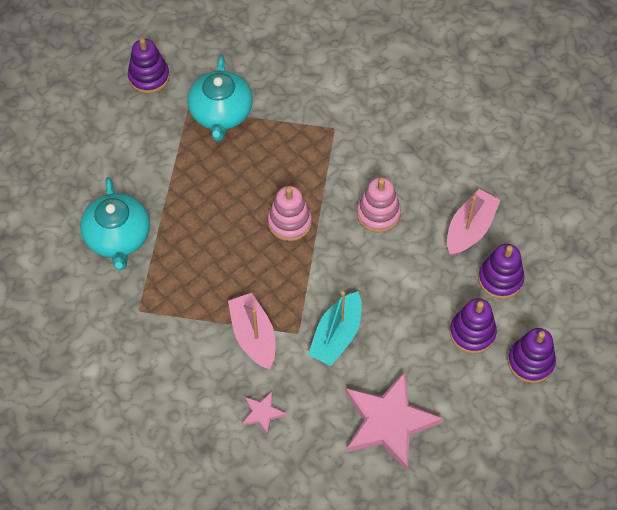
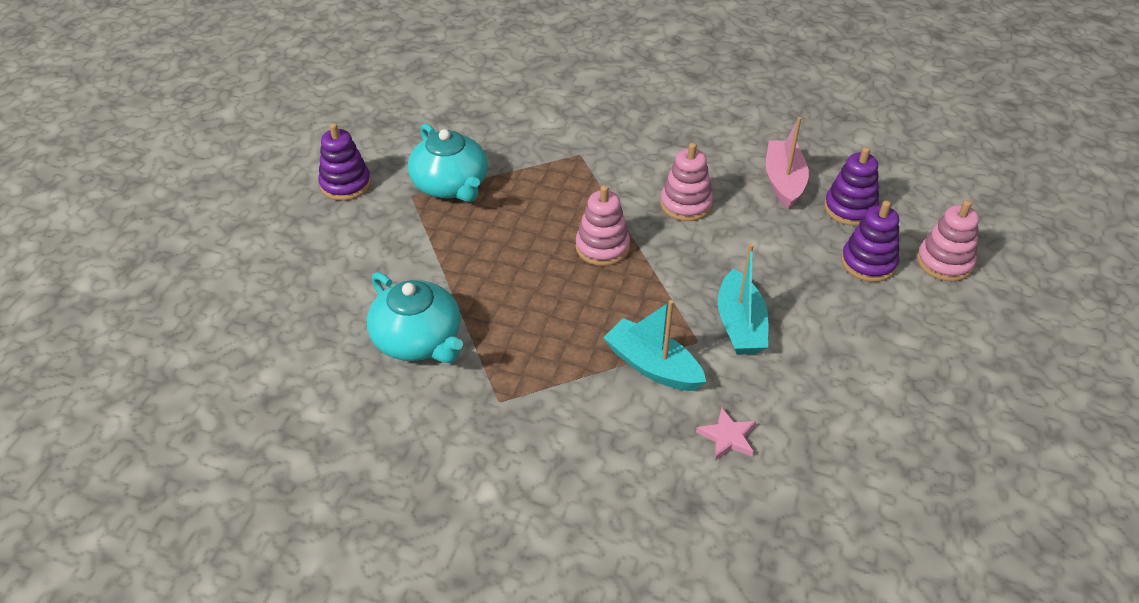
camera: 30 degrees left, 15 degrees down
pink boat [228,293,276,370] -> turquoise boat [603,300,706,391]
pink star [346,371,443,471] -> none
purple stacking toy [508,328,556,383] -> pink stacking toy [917,200,979,282]

